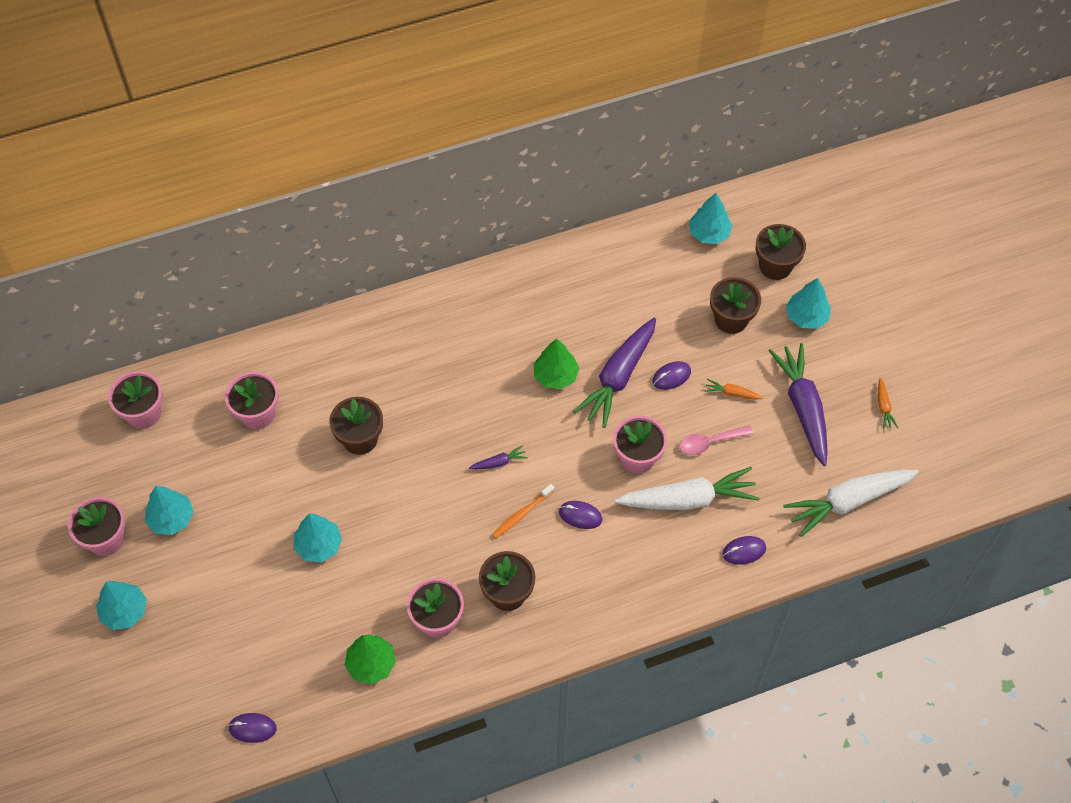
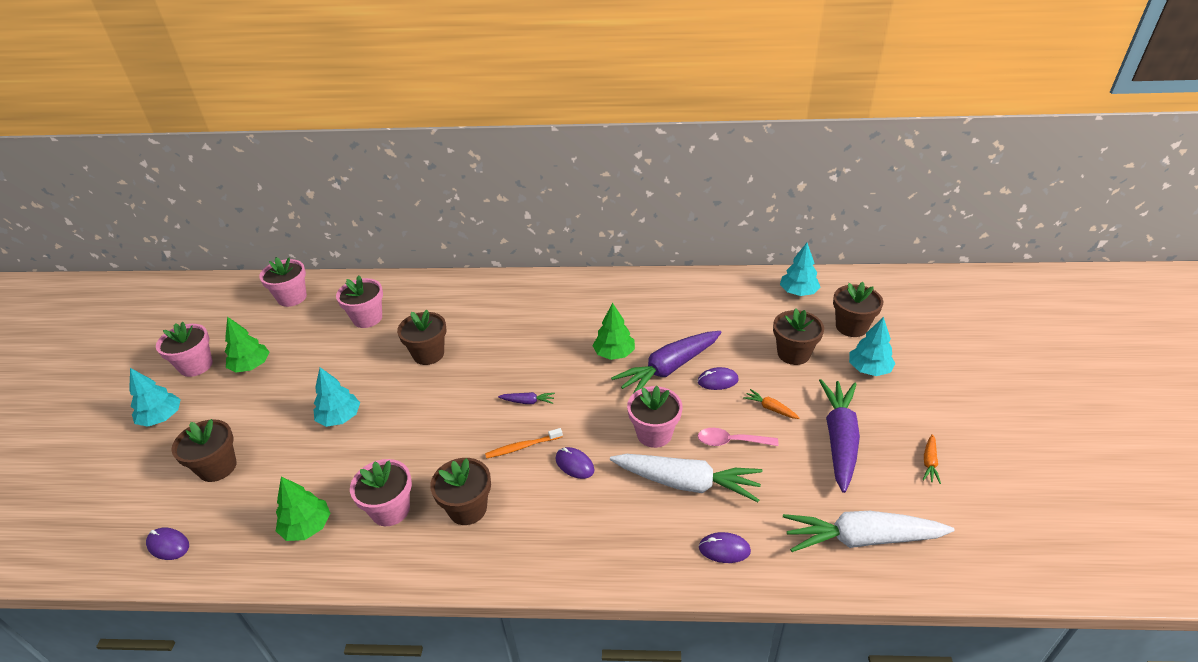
camera: 25 degrees right, 20 degrees down
turquoise tree [145,486,194,535] -> green tree [225,317,270,373]
none -> brown flower pot [172,419,237,482]

